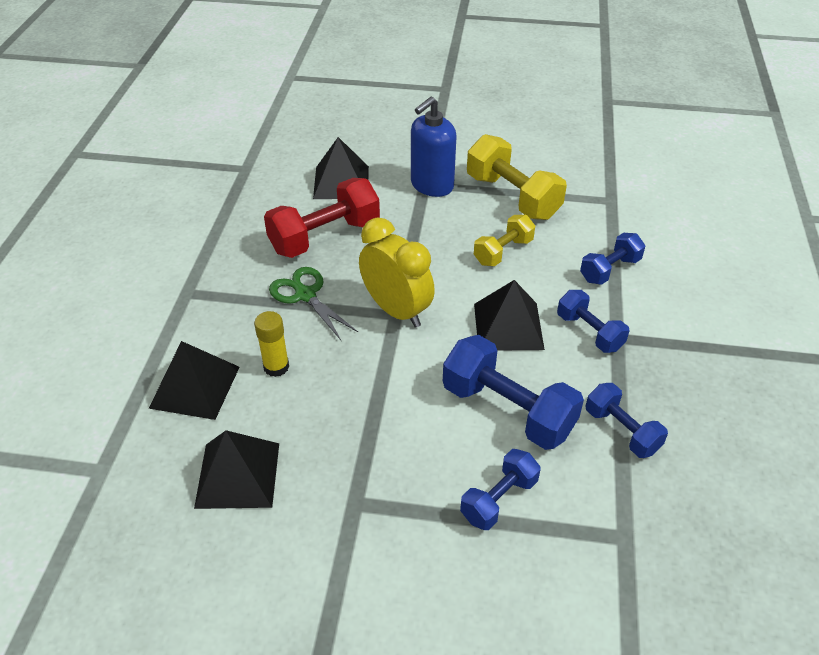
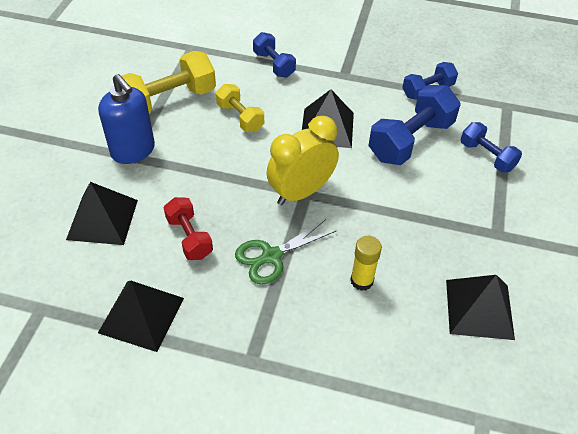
camera: 85 degrees left, 5 degrees up
black pyramid [149,341,240,420] -> black pyramid moved to [98,281,184,352]
red dumbbell [264,178,380,258] -> red dumbbell [163,197,213,260], size x0.59
blue dumbbell [557,290,630,353] -> none

